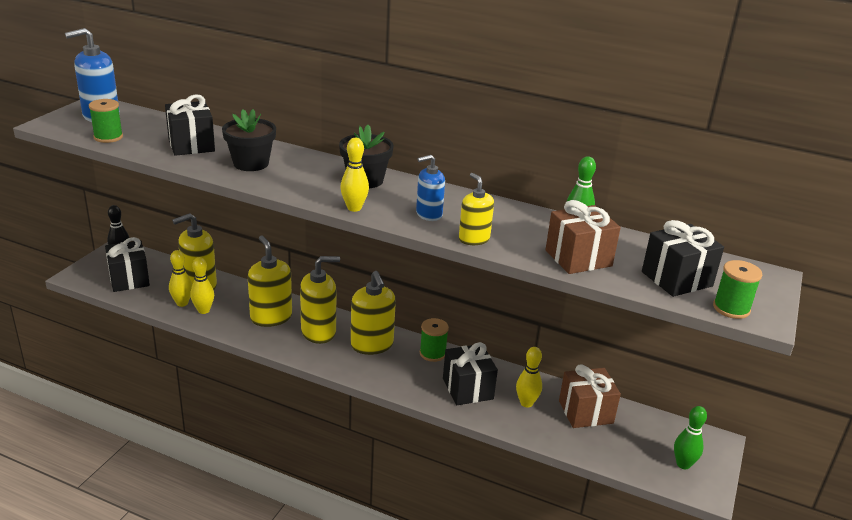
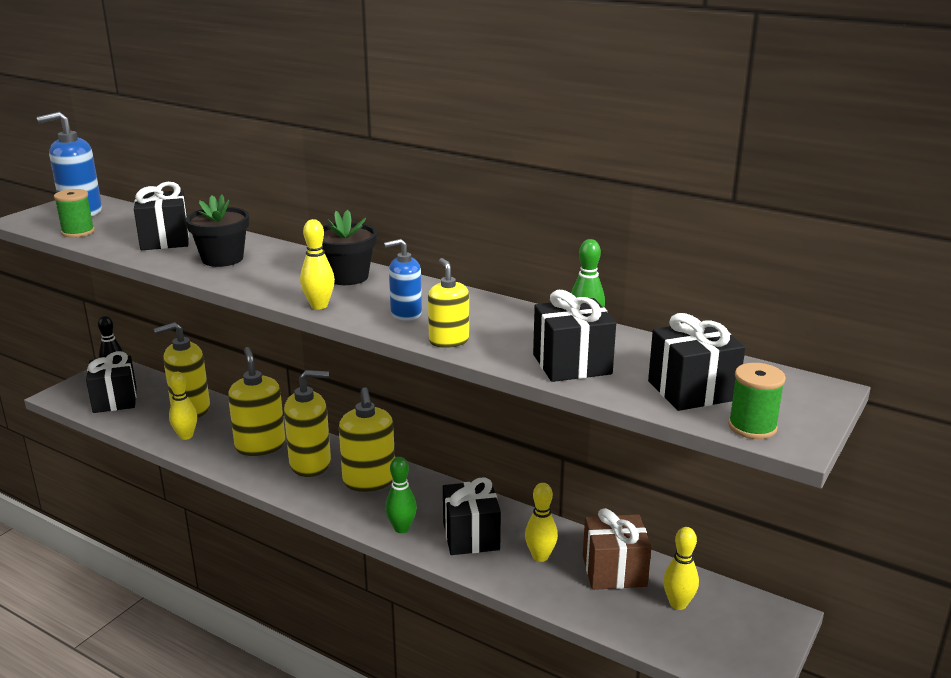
camera: 10 degrees right, 5 degrees down
yellow bowling pin [169,250,192,307] -> yellow bowling pin moved to [663,527,699,610]
green spool [420,318,449,362] -> none
brown gift [545,200,621,274] -> black gift [533,290,616,382]
green bowling pin [674,406,707,469] -> green bowling pin moved to [385,457,417,533]

